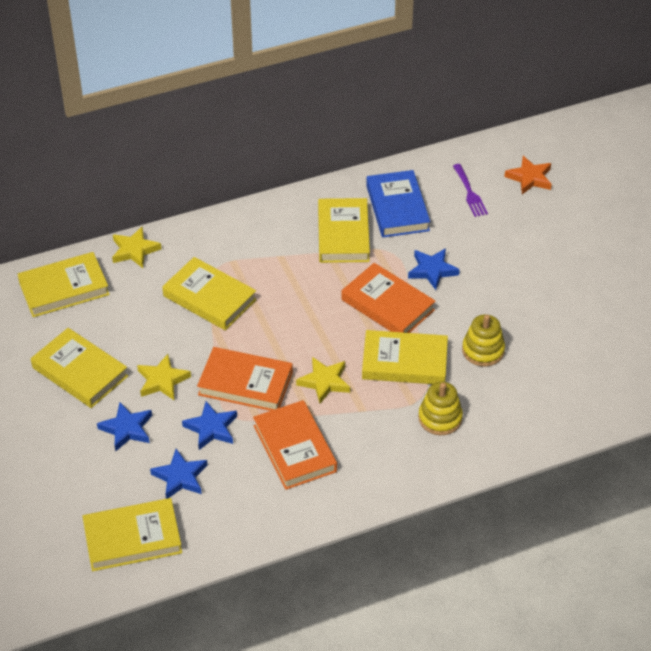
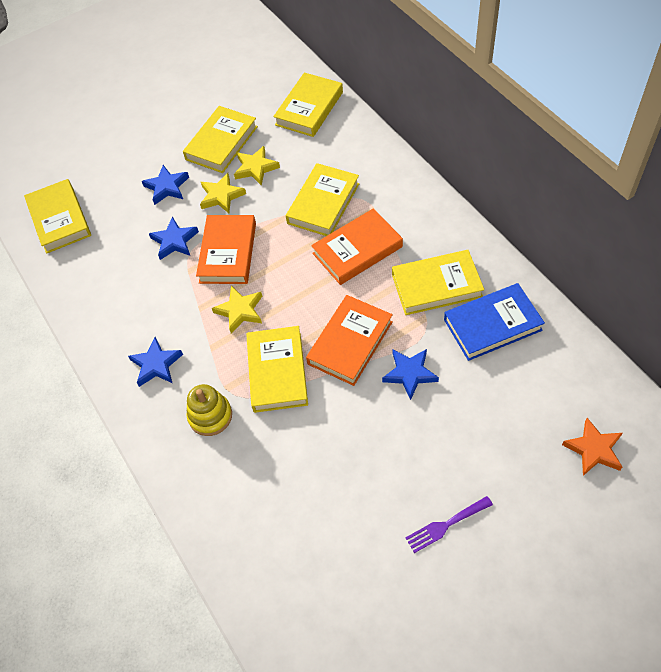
camera: 85 degrees right, 10 degrees up
yellow book [18,252,110,317] -> yellow book turned 60 degrees clockwise [273,72,343,137]
yellow star [112,227,161,268] -> yellow star moved to [234,146,280,186]
blue star [150,449,208,499] -> blue star moved to [128,337,183,387]
orange book [253,400,337,490] -> orange book moved to [311,208,403,285]
purple fork [453,164,488,217] -> purple fork moved to [405,496,493,553]
yellow stacking toy [462,314,505,367] -> none

